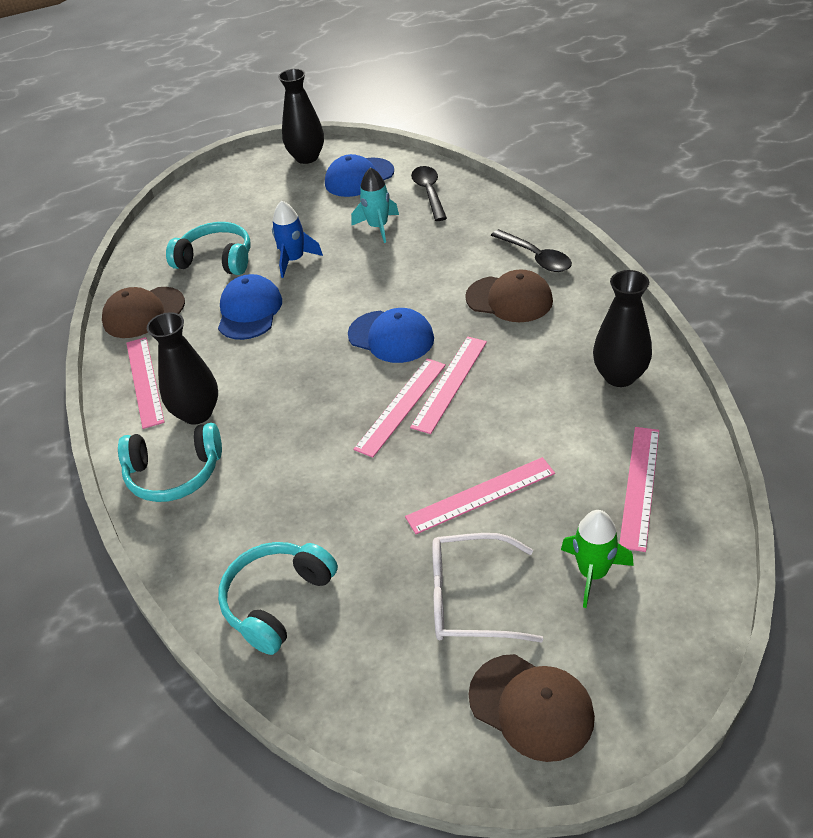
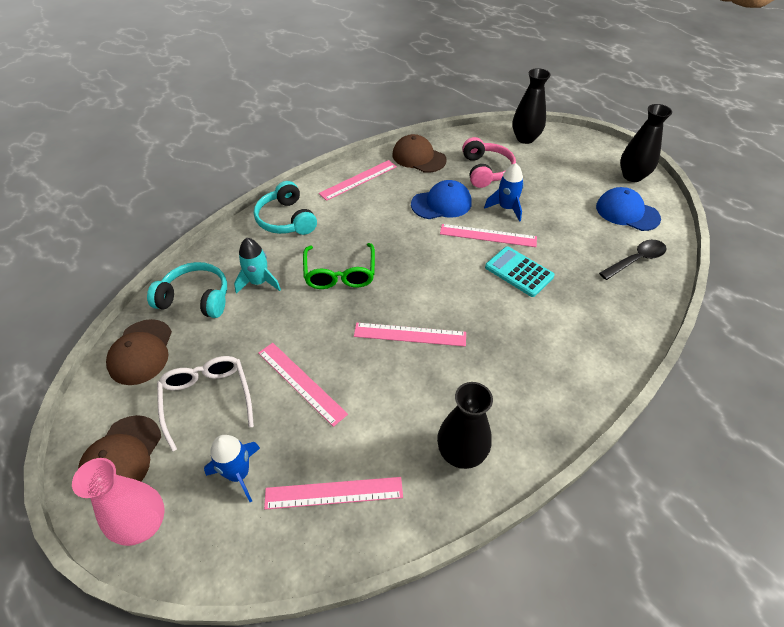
camera: 65 degrees right, 5 degrees up
black vase [147,312,218,424] -> black vase moved to [512,68,551,144]
turquoise headphones [166,222,250,275] -> pink headphones [462,137,516,188]
blue cap [348,308,434,363] -> none
turquoise rocket [351,167,399,243] -> turquoise rocket moved to [234,238,281,294]
pink ruler [354,358,446,458] -> pink ruler moved to [440,224,537,247]
brown cap [465,270,553,322] -> brown cap moved to [106,319,172,385]
black spoon [491,229,572,272] -> none
green rocket [561,510,634,608] -> blue rocket [204,435,260,502]
none -> pink vase [72,458,165,546]
none -> green glasses [303,243,375,289]
none -> turquoise calculator [485,246,555,297]

